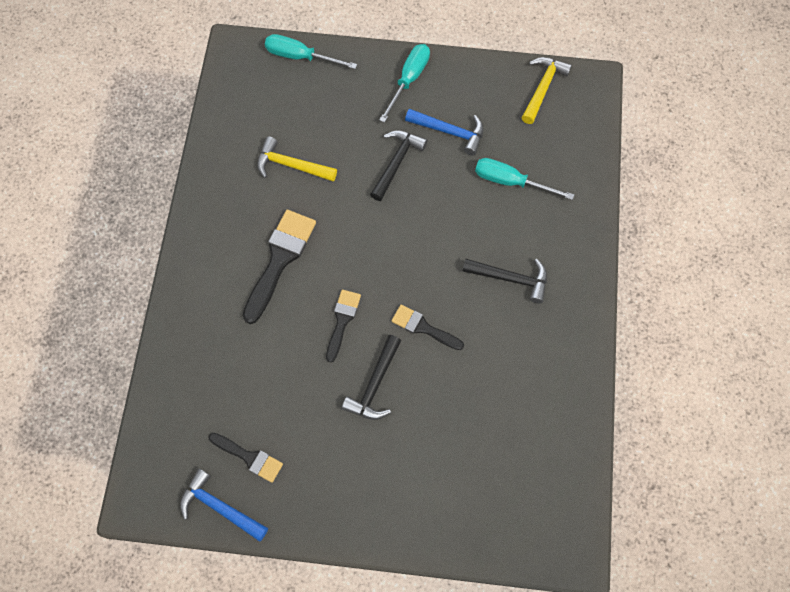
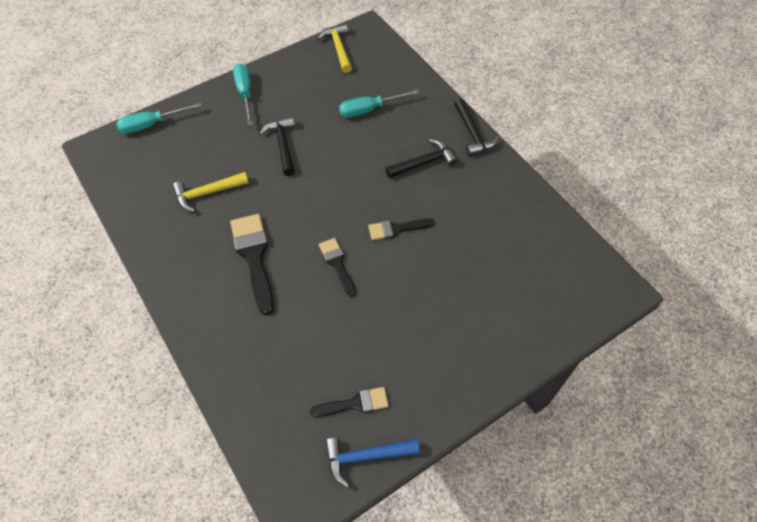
camera: 40 degrees left, 10 degrees down
black hammer [342,335,401,420] -> black hammer moved to [454,99,499,156]
blue hammer [405,109,484,156] -> none

